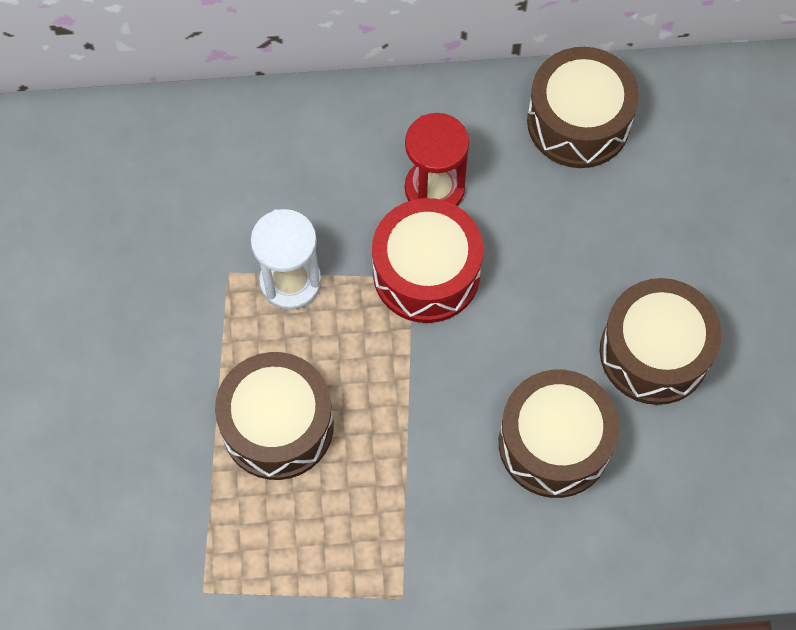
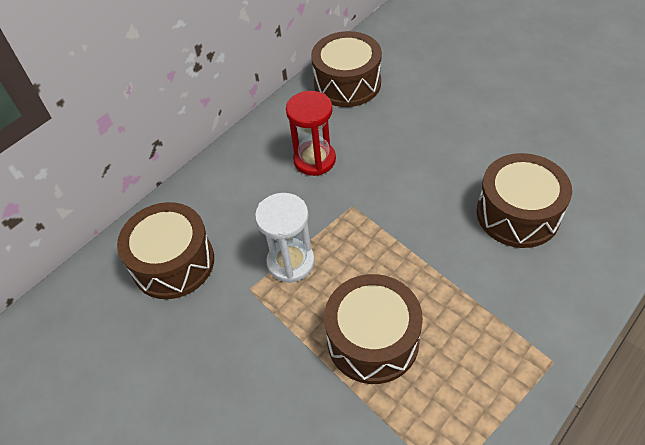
camera: 40 degrees left, 15 degrees down
red drum [372,198,483,323] -> none
brown drum [600,278,722,405] -> brown drum moved to [117,202,214,299]

